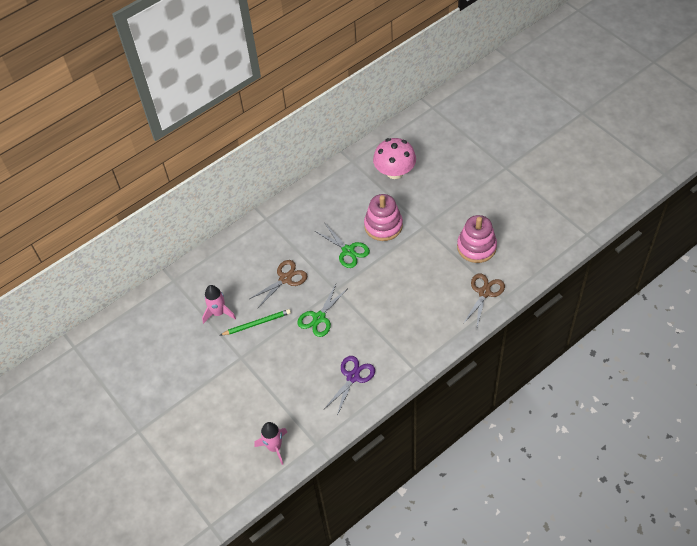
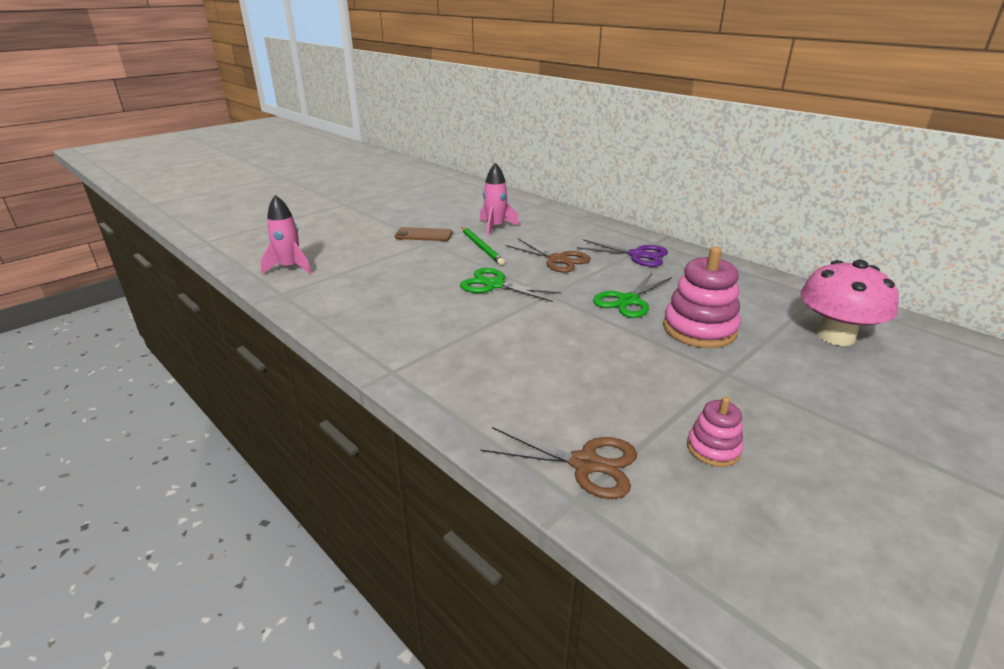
camera: 80 degrees right, 25 degrees down
purple scissors [324,356,375,416] -> purple scissors moved to [577,239,668,267]
pink stacking toy [457,215,497,263] -> pink stacking toy [687,397,743,467], size x0.54
none -> brown phone [395,227,453,241]

